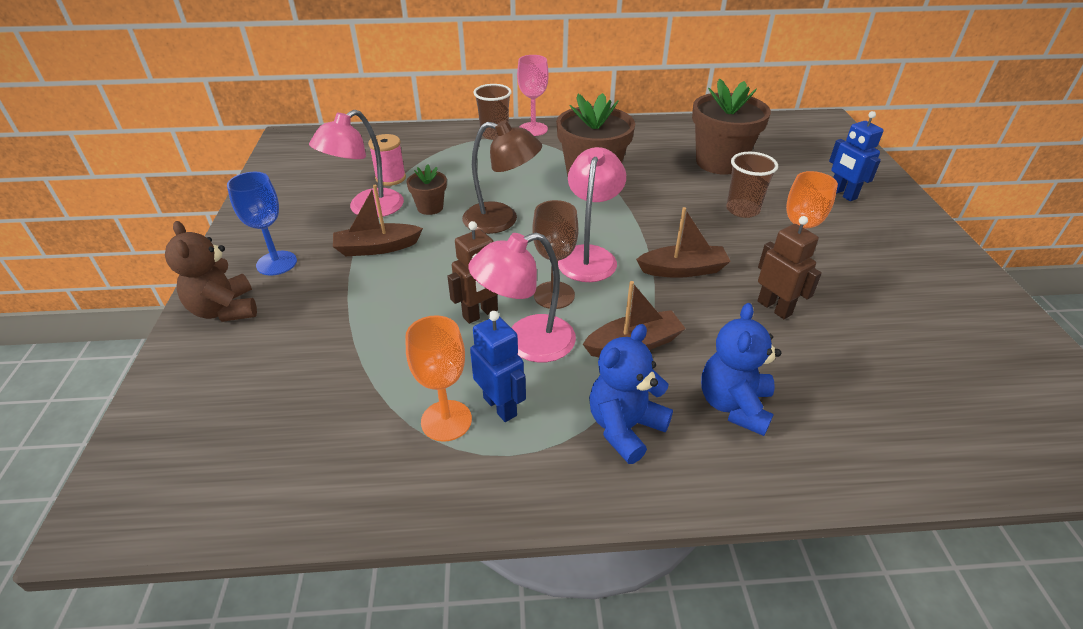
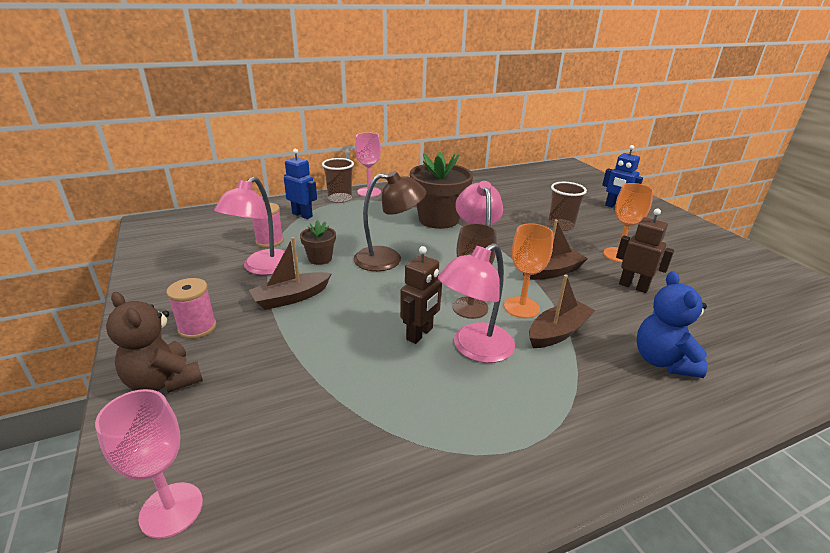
camera: 20 degrees left, 10 degrees down
blue goblet [227,172,297,276] -> pink spool [166,278,217,339]
orange goblet [405,315,472,442] -> orange goblet moved to [504,224,554,318]
blue robot [470,311,526,422] -> blue robot moved to [284,149,317,219]
blue teddy bear [589,324,673,464] -> none
brown flower pot [692,79,771,175] -> none
none -> pink goblet [95,389,203,539]

